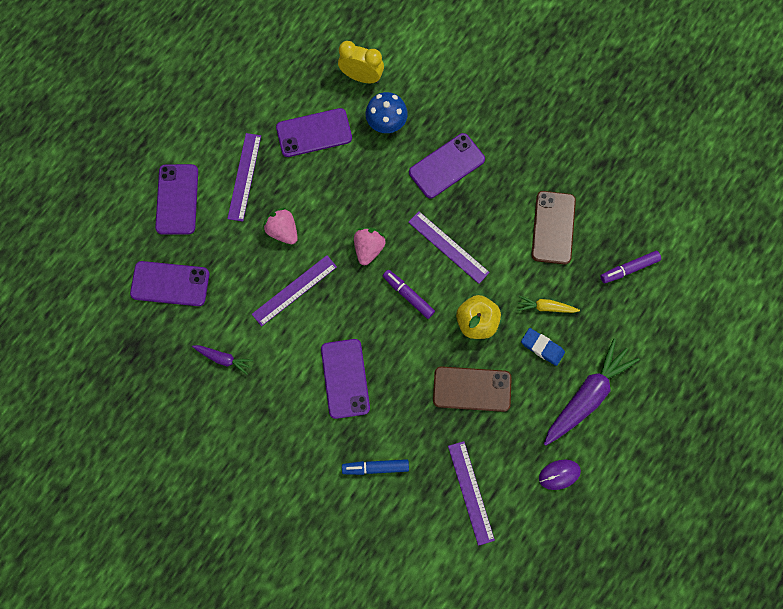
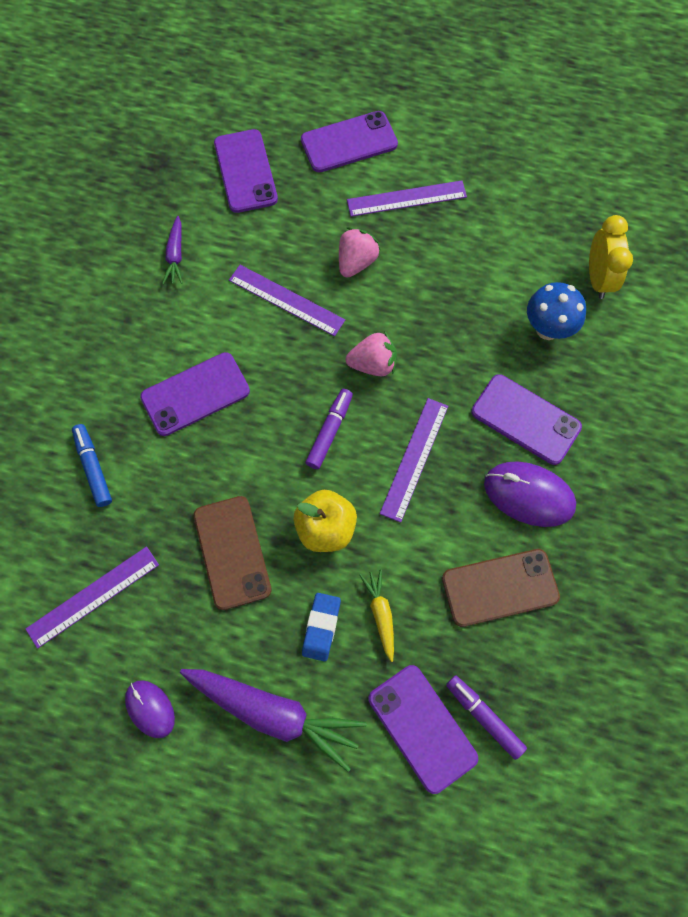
camera: 70 degrees right, 5 degrees down
purple phone [276,108,352,157] -> purple phone moved to [368,665,478,794]
none -> purple mouse [484,461,576,527]

